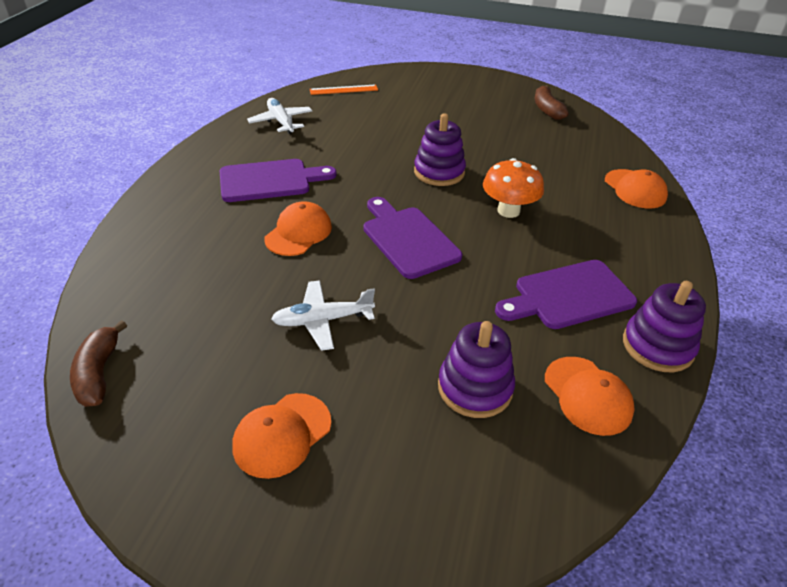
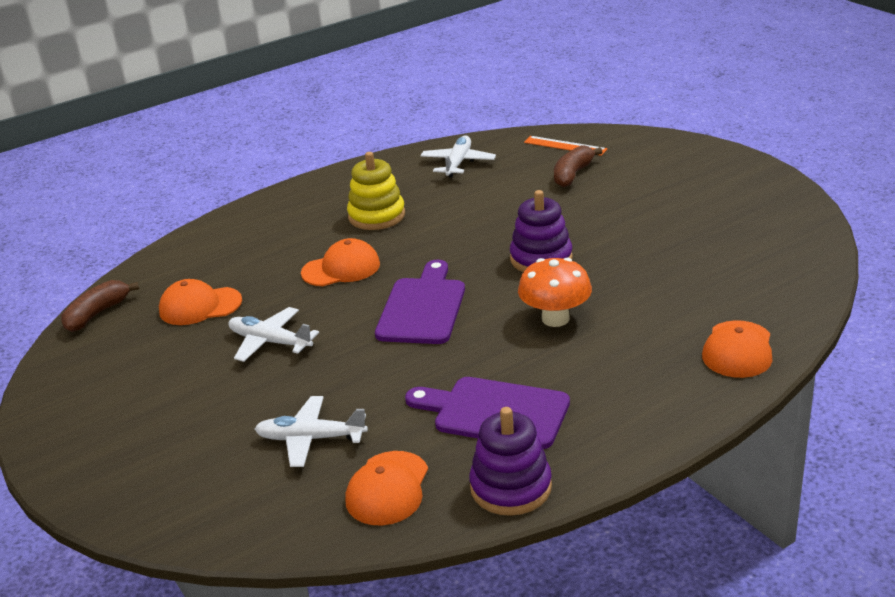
camera: 45 degrees right, 10 degrees down
purple cutting board [220,159,336,202] -> yellow stacking toy [347,152,405,230]
orange cap [232,393,331,479] -> orange cap moved to [159,279,242,325]
purple stacking toy [438,321,515,418] -> white plane [255,396,368,467]
brown banana [535,85,569,120] -> brown banana moved to [554,145,602,187]

